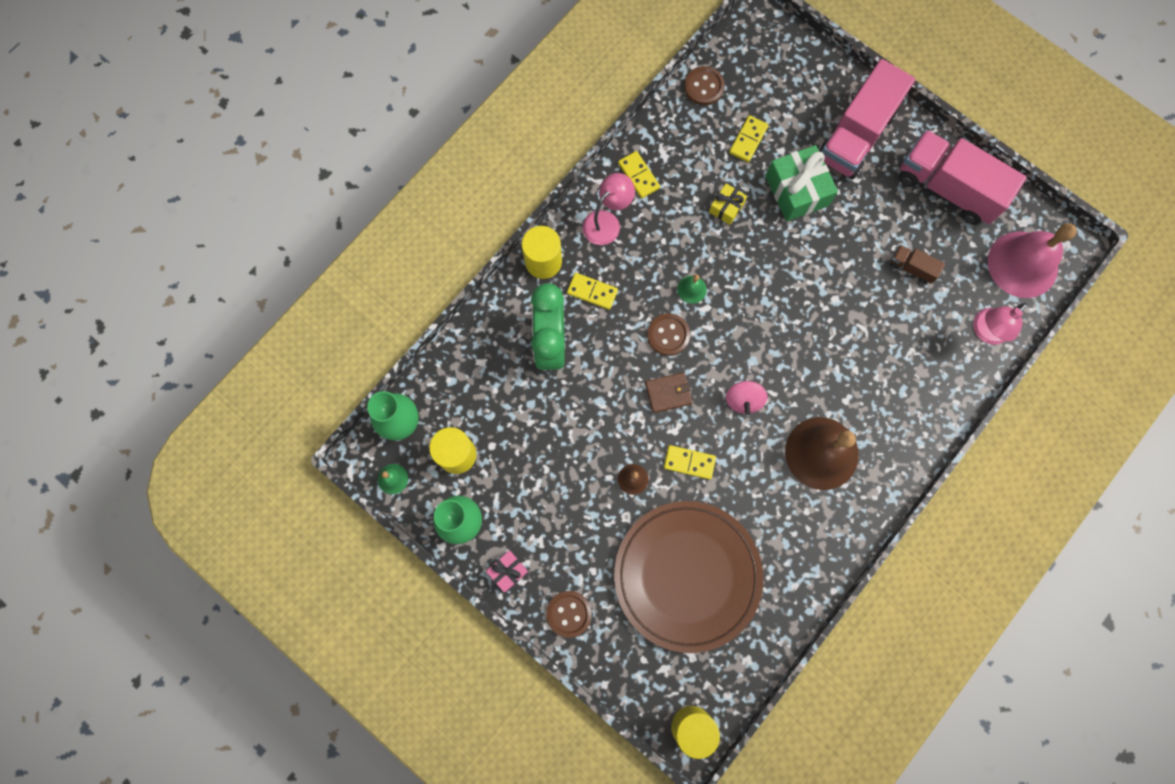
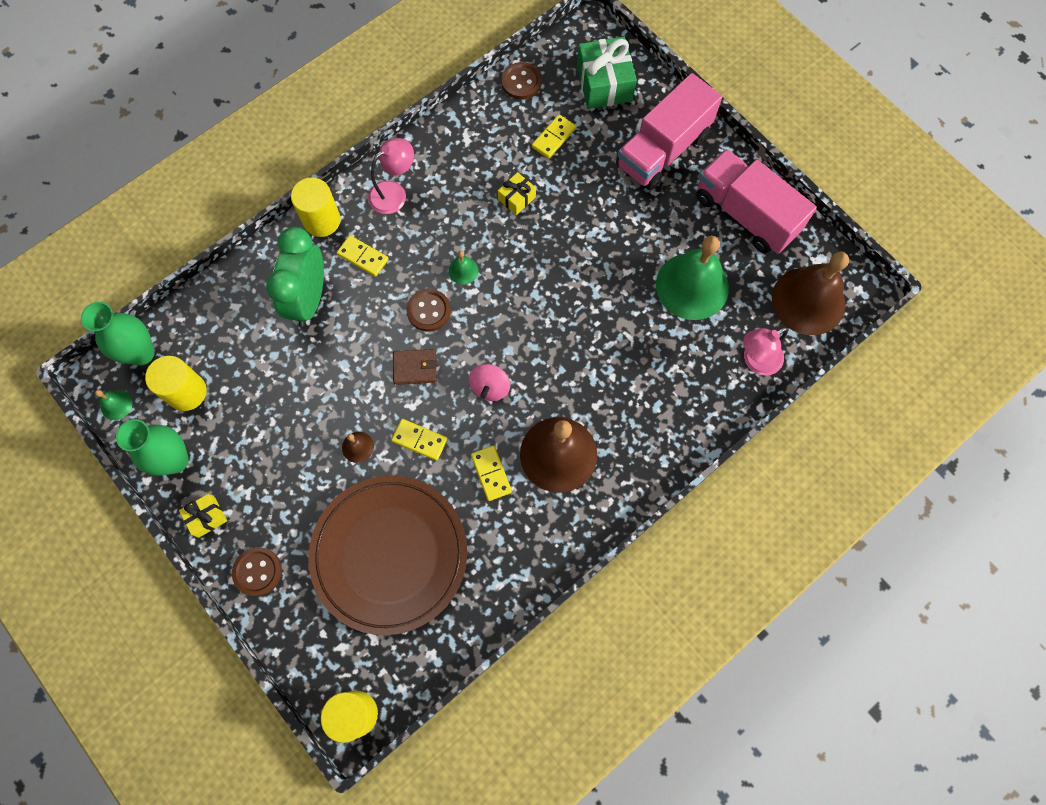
camera: 10 degrees right, 5 degrees down
pink gift [486,551,528,592] -> yellow gift [179,494,227,538]
yellow domino [618,151,660,198] -> yellow domino moved to [471,445,512,501]
green gift [766,145,838,221] -> green gift moved to [577,37,637,109]
brown truck [890,245,945,284] -> green bell [656,236,729,320]
pink bell [988,223,1077,298] -> brown bell [772,252,849,335]

